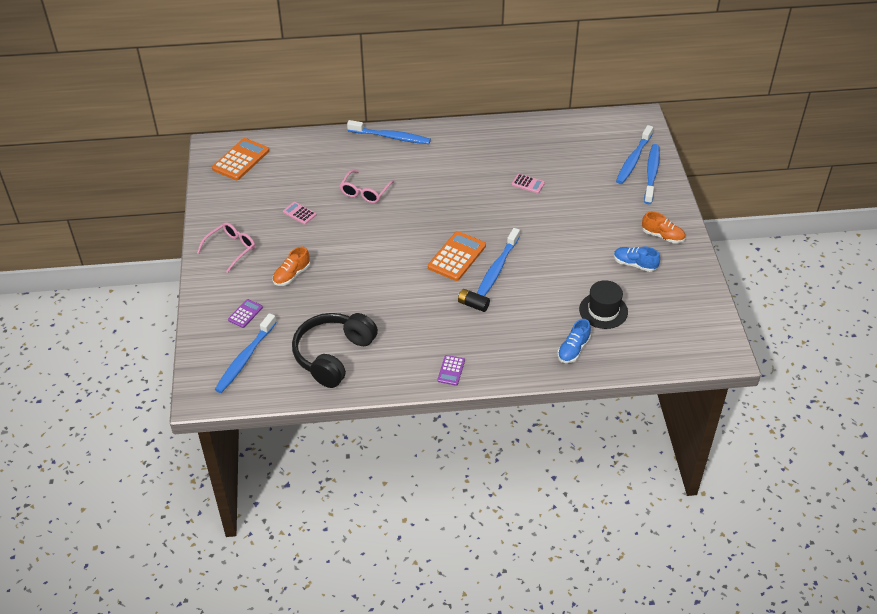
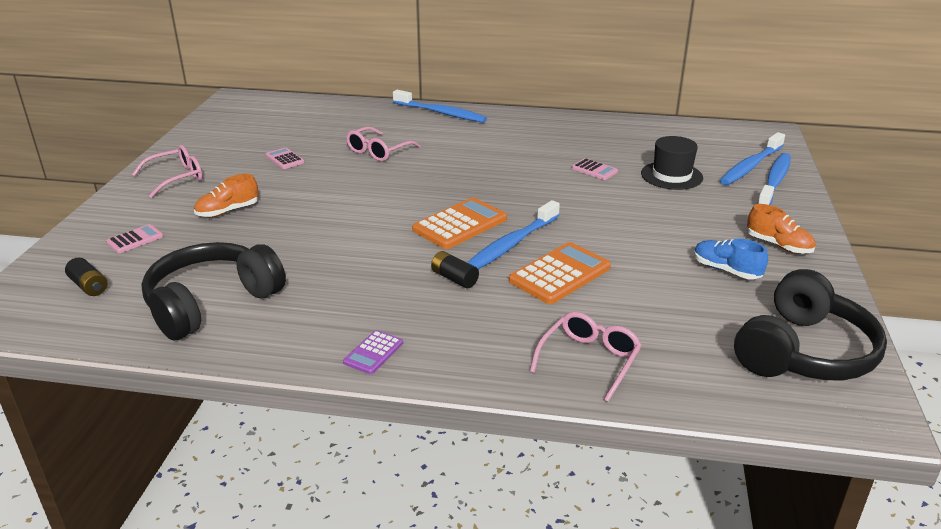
camera: 15 degrees right, 15 degrees down
orange calculator [212,138,269,180] -> orange calculator moved to [509,242,611,304]
blue toothbrush [214,313,277,393] -> black battery [65,257,108,296]
purple calculator [228,299,263,328] -> pink calculator [106,224,163,253]
blue shoe [558,319,591,363] -> pink glasses [530,312,642,402]
black hat [579,280,628,329] -> black hat moved to [641,136,703,190]
none -> black headphones [734,269,887,380]

